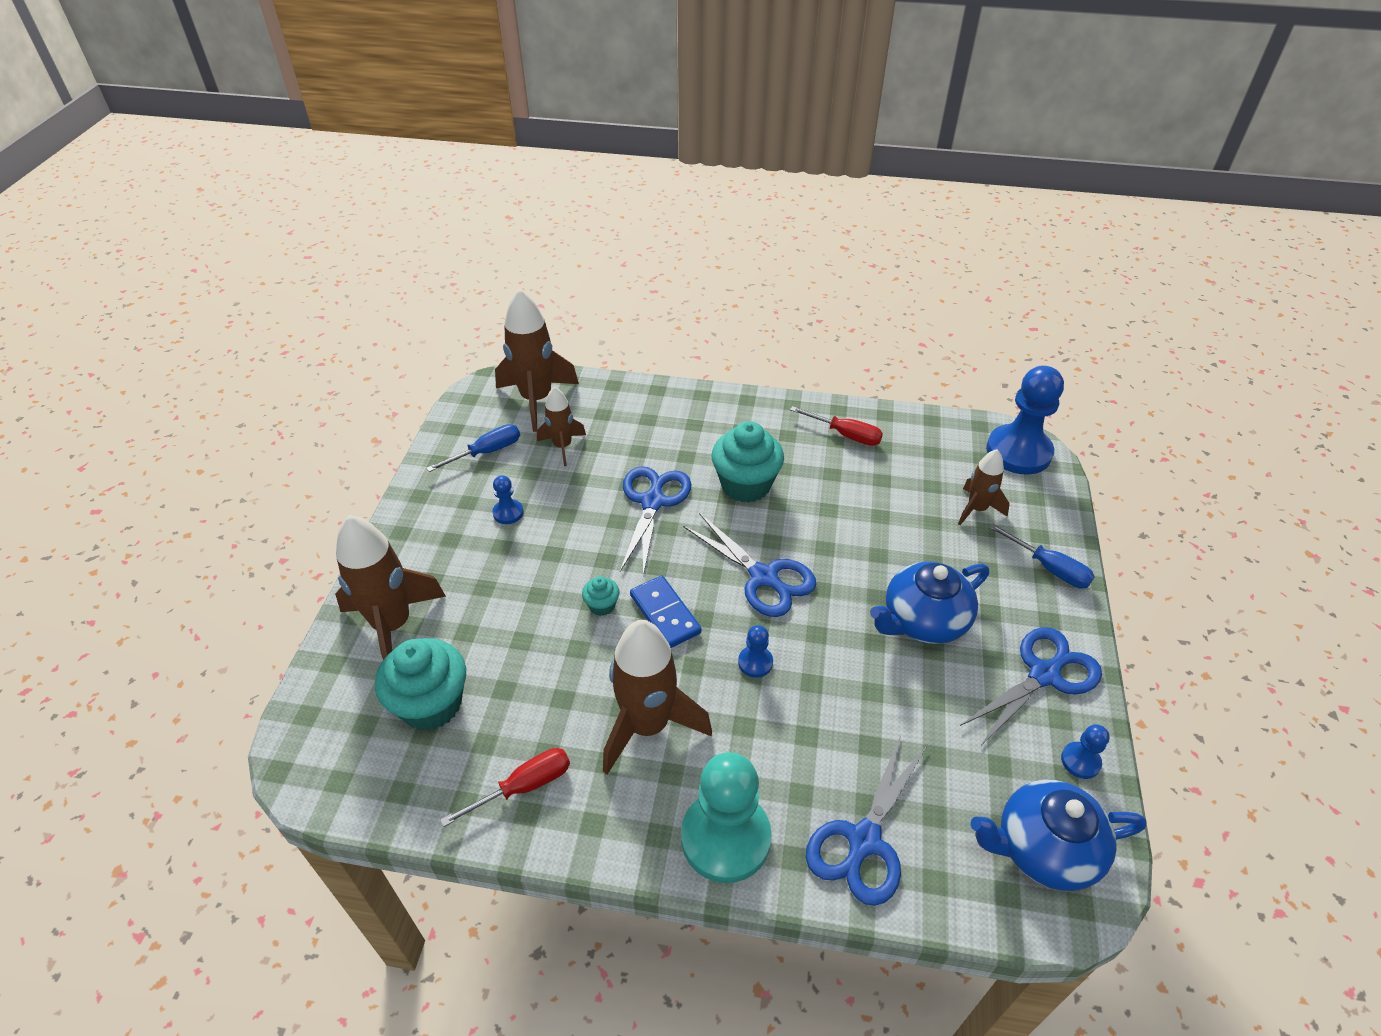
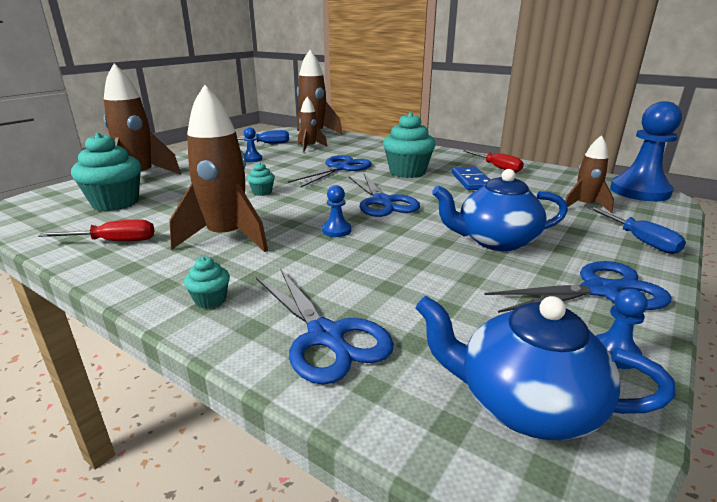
camera: 25 degrees right, 20 degrees down
blue domino [630,576,702,648] -> blue domino moved to [452,167,490,190]
turquoise pawn [681,752,772,883] -> turquoise cupcake [184,256,230,309]
blue scissors [806,733,927,906] -> blue scissors turned 90 degrees counterclockwise [256,268,394,385]

